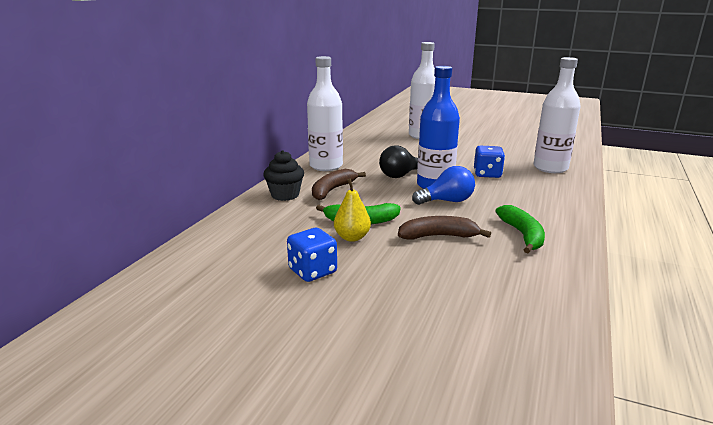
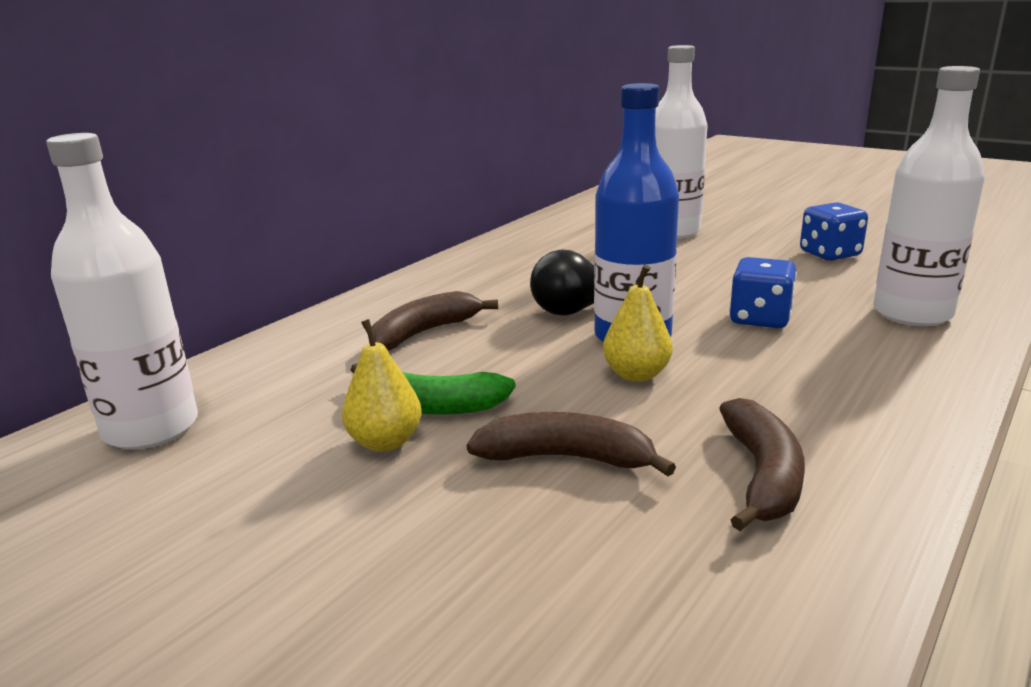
camera: 15 degrees right, 0 degrees up
black cupcake [263,150,304,201] -> none
blue dice [287,228,337,282] -> blue dice moved to [800,202,868,261]
white bottle [307,56,343,171] -> white bottle moved to [46,133,198,450]
blue light bulb [412,166,475,205] -> yellow pear [603,265,672,382]
green banana [495,205,545,253] -> brown banana [719,398,805,531]

